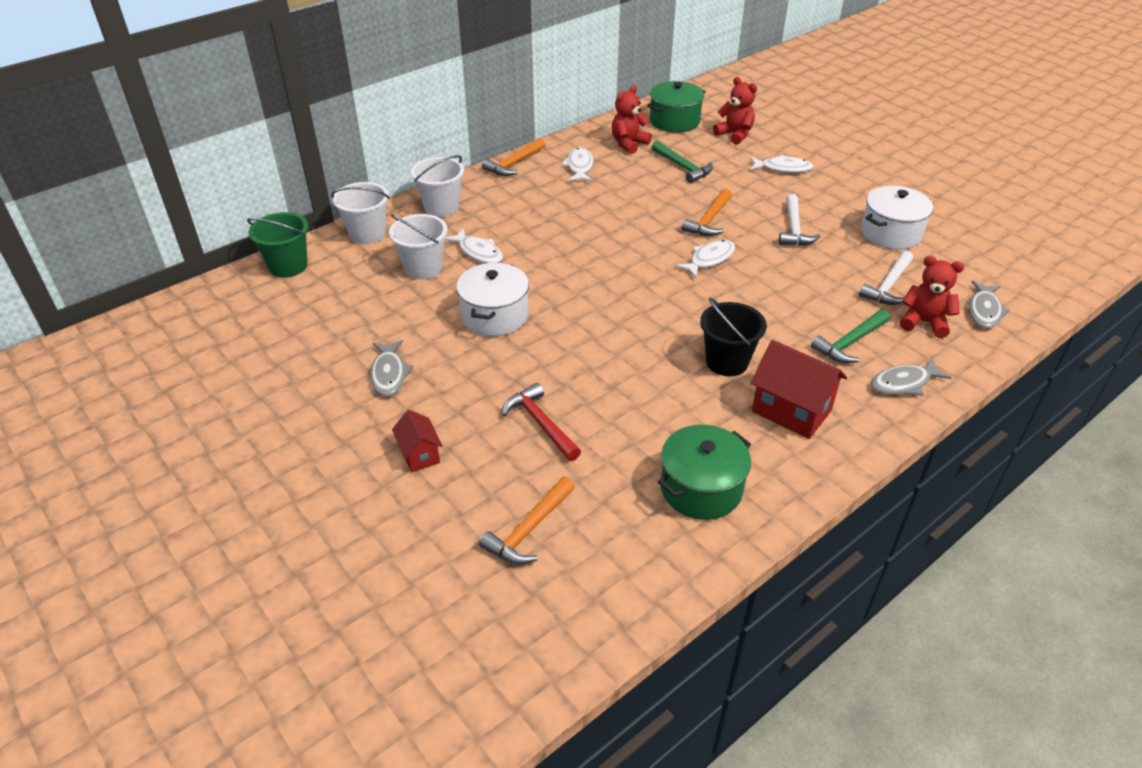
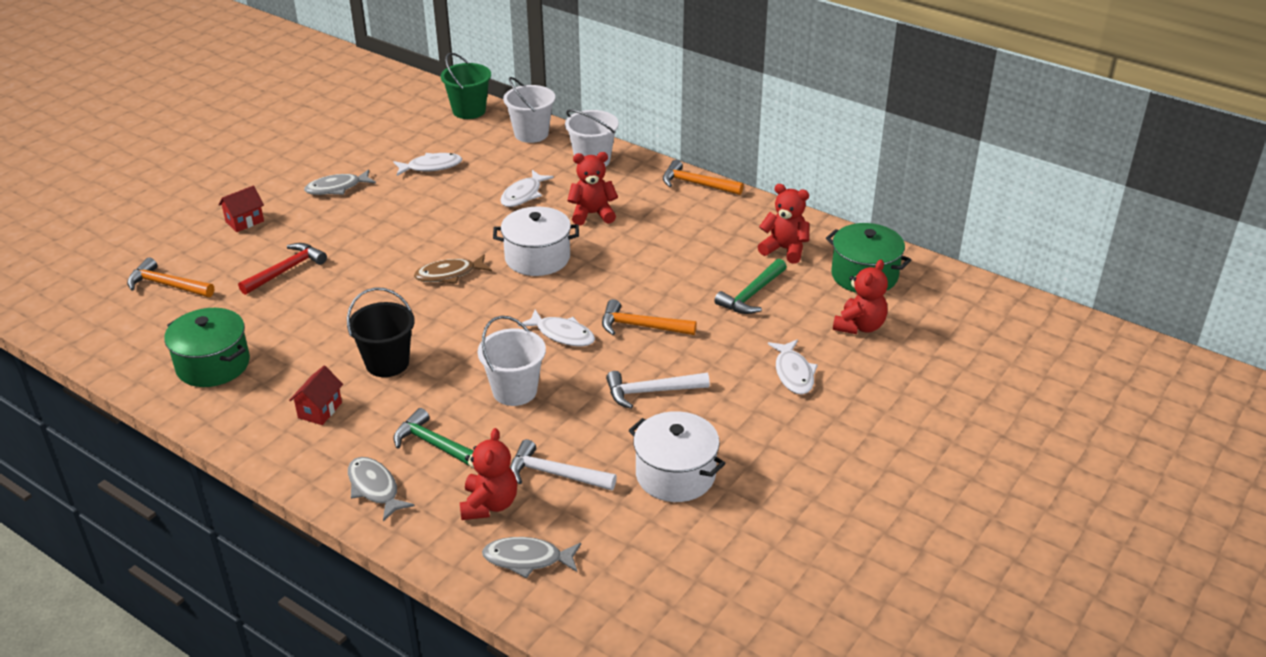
camera: 75 degrees right, 5 degrees down
white bucket [389,214,448,279] -> white bucket moved to [478,316,546,406]
white pot [456,263,529,336] -> white pot moved to [493,207,579,276]
white fish [561,147,593,181] -> white fish moved to [394,153,462,176]
red house [751,340,847,439] -> red house [289,366,343,425], size x0.57
none -> brown fish [414,254,492,284]
none -> red teddy bear [567,152,618,225]

